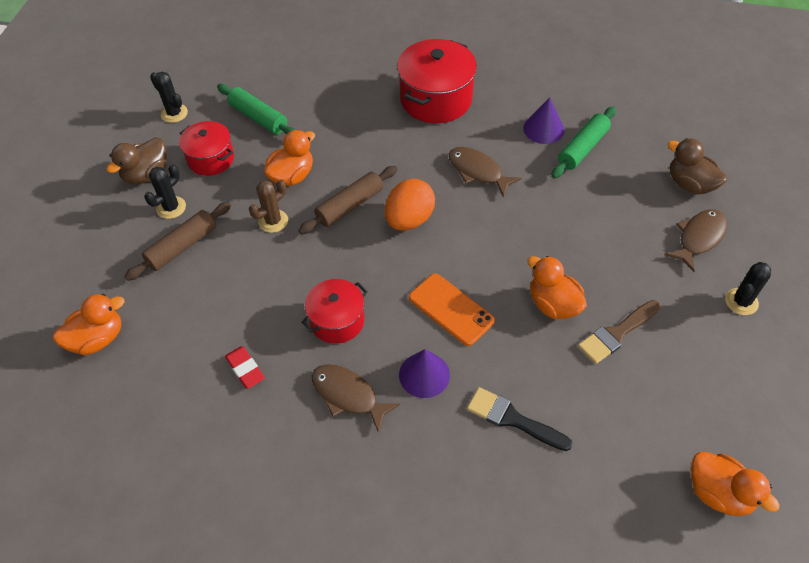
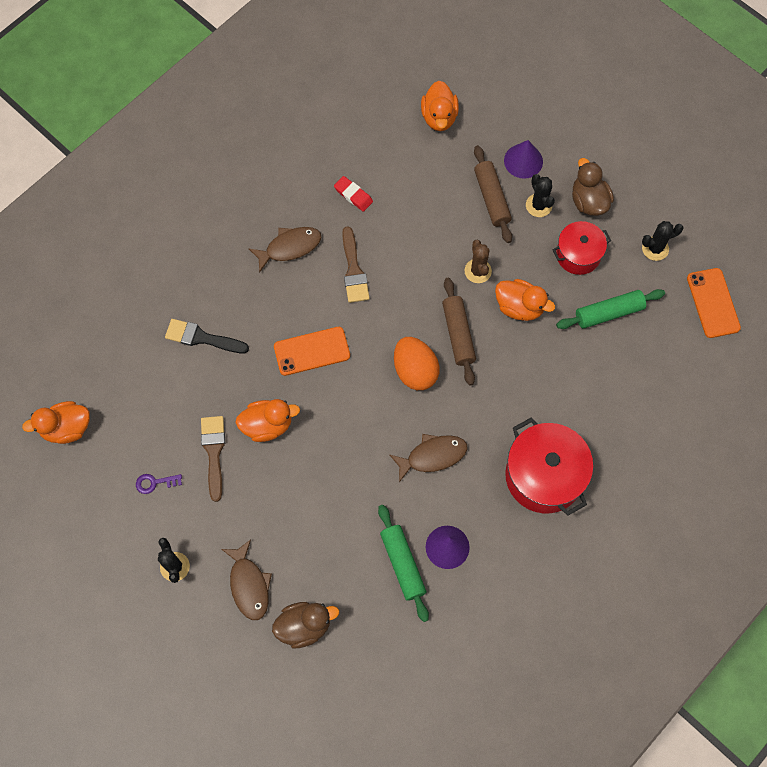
camera: 120 degrees right, 15 degrees up
red eraser [225,346,265,389] -> red eraser turned 45 degrees clockwise [334,176,373,212]
orange duck [264,130,315,186] -> orange duck turned 45 degrees counterclockwise [495,279,555,321]
red pot [301,279,368,344] -> brown brush [342,226,370,303]
purple cone [399,349,450,398] -> purple cone moved to [504,140,543,179]
black brush [467,387,573,451] -> black brush turned 135 degrees counterclockwise [165,319,249,353]
none -> purple key [136,474,182,494]
none -> orange phone [687,268,741,338]

